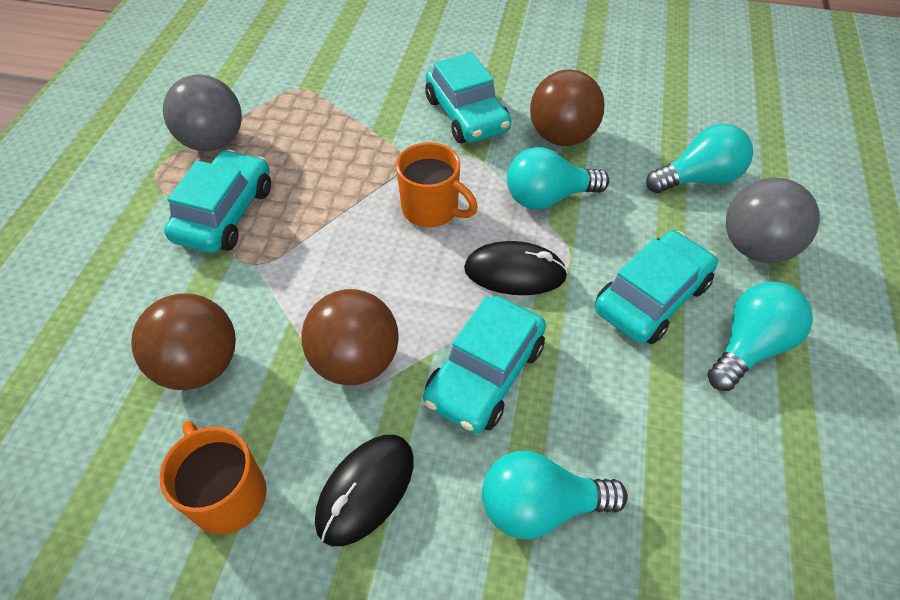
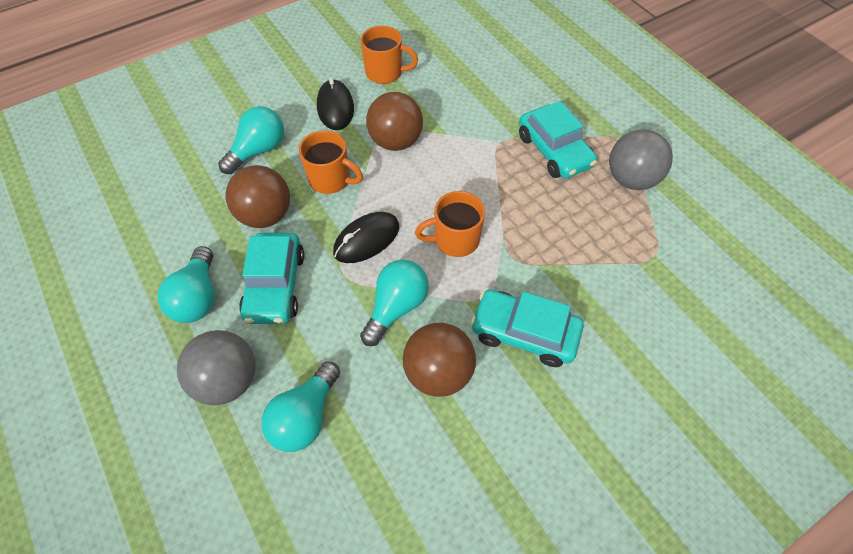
camera: 135 degrees right, 5 degrees up
brown ball [131,293,236,390] -> brown ball moved to [226,165,290,228]
turquoise car [423,296,546,434] -> orange mug [299,131,363,194]

